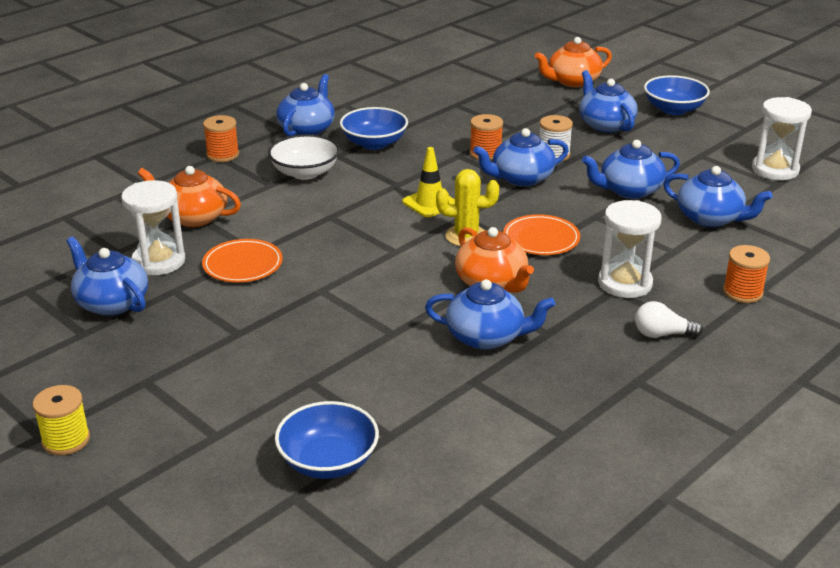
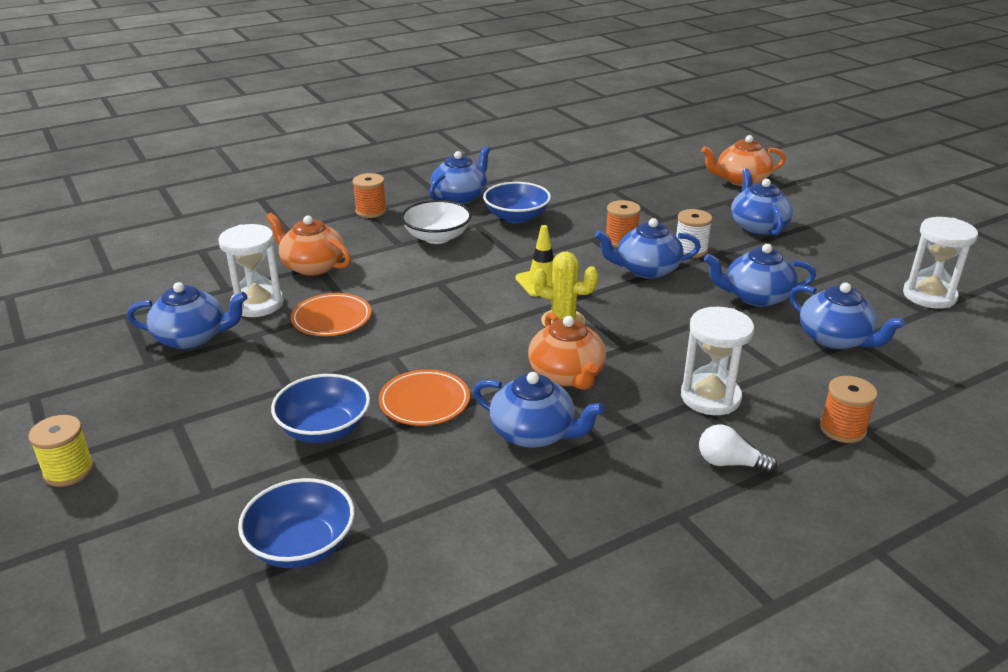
camera: 15 degrees right, 0 degrees up
blue teapot [66,237,148,316] -> blue teapot turned 120 degrees clockwise [127,282,248,349]
orange plate [503,214,580,255] -> orange plate moved to [379,369,470,426]
blue bowl [644,75,710,115] -> blue bowl moved to [271,374,370,443]

